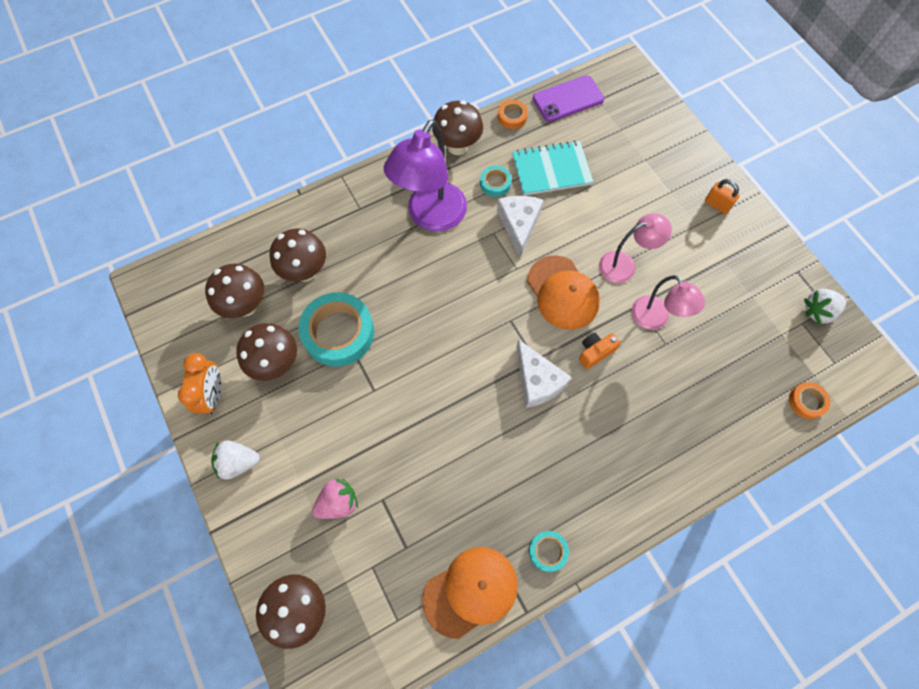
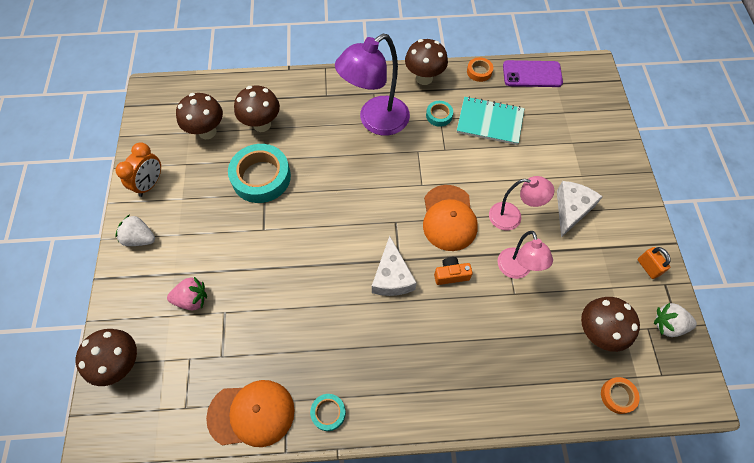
camera: 25 degrees right, 5 degrees down
brown mushroom [236,323,297,381] -> brown mushroom moved to [581,297,640,352]
white cheese [497,196,543,258] -> white cheese moved to [557,181,603,237]
orange padlock [705,179,740,214] -> orange padlock moved to [638,247,671,279]

